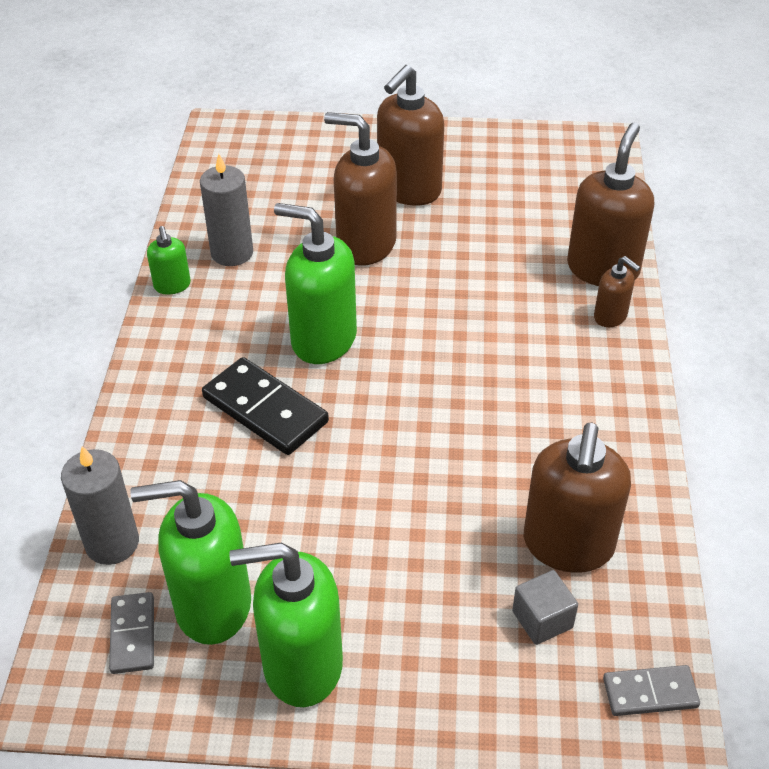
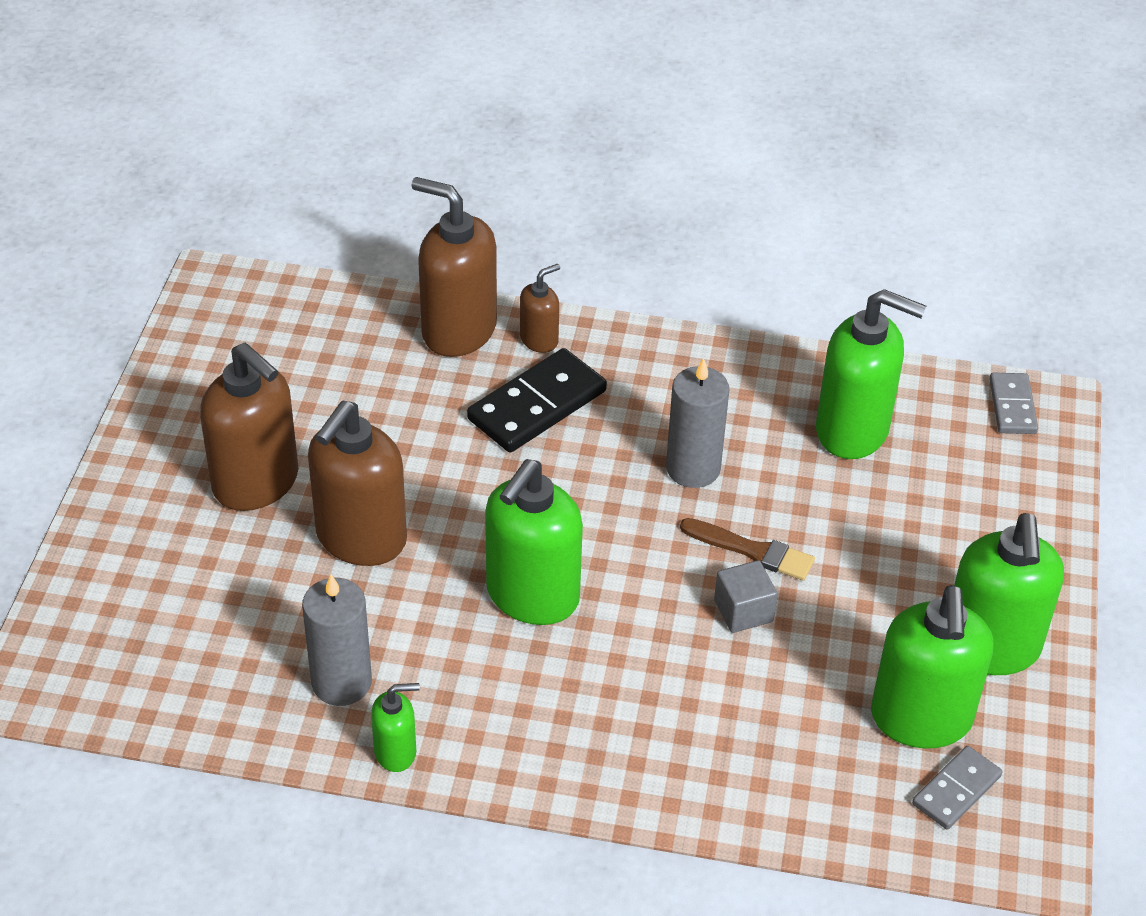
camera: 85 degrees left, 0 degrees up
grey candle [61,446,139,565] -> grey candle moved to [666,358,729,488]
grey domino [109,592,154,674] -> grey domino turned 45 degrees counterclockwise [912,746,1002,830]
black domino [202,357,329,455] -> black domino moved to [467,348,607,452]
grey cube [512,570,578,645] -> grey cube moved to [714,560,778,633]
brown soap dispenser [524,423,631,573] -> green soap dispenser [816,289,926,459]
none -> brown brush [680,518,815,581]

